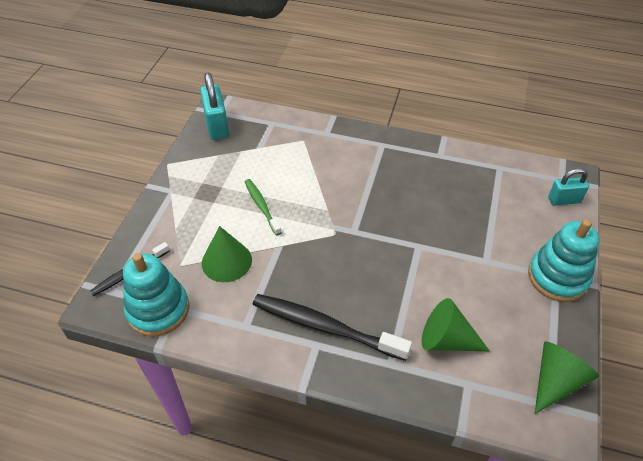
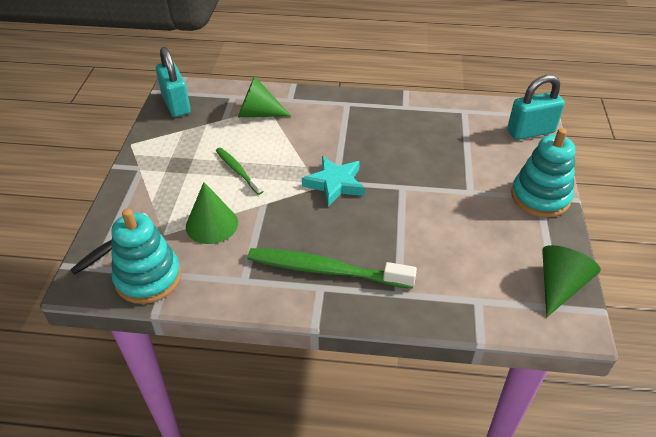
camera: 10 degrees left, 5 degrees down
black toothbrush [253,294,412,361] -> green toothbrush [248,248,417,289]
green cone [421,298,490,351] -> green cone moved to [238,76,291,117]
turquoise padlock [548,168,589,206] -> turquoise padlock [507,75,565,140], size x1.53
none -> turquoise star [302,156,365,207]

